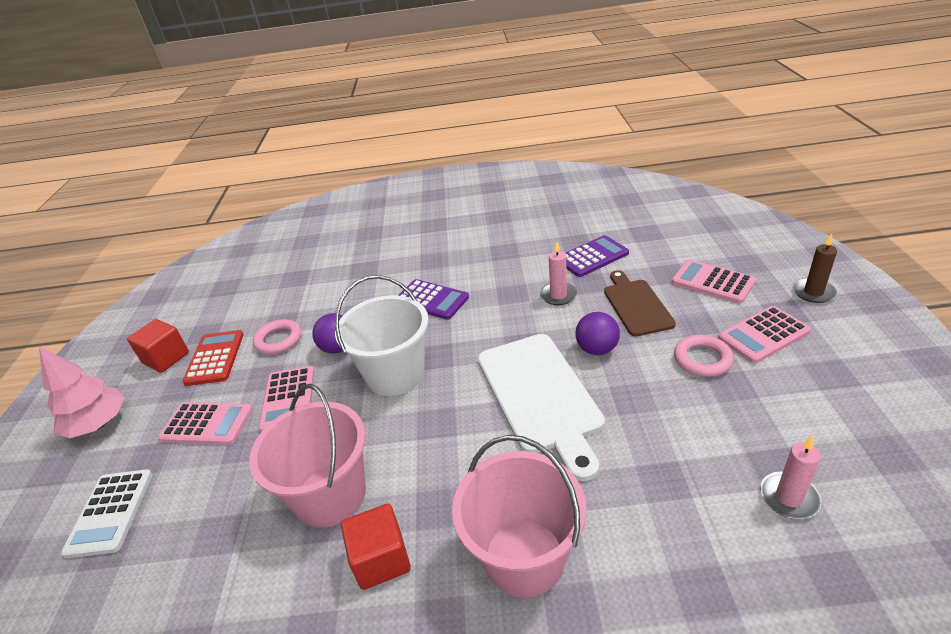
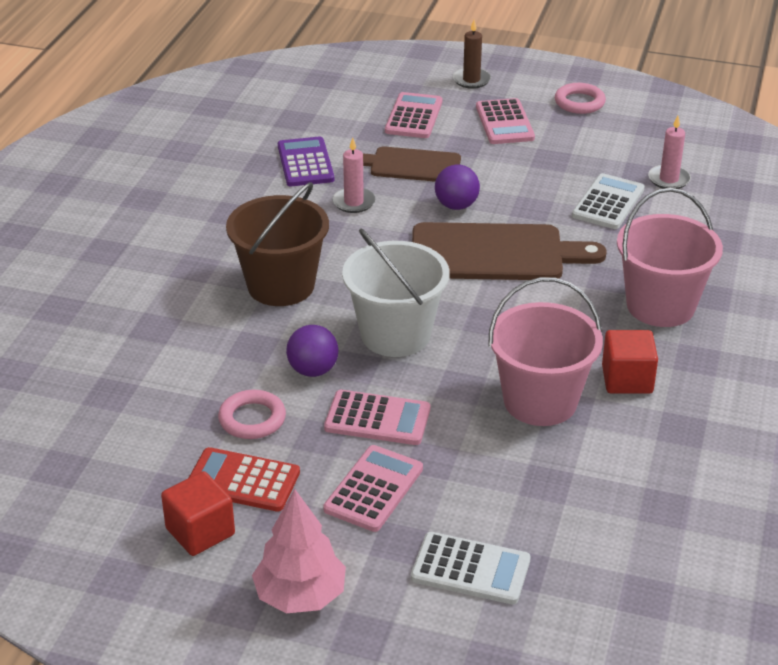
camera: 75 degrees left, 0 degrees up
purple calculator [398,279,469,320] -> brown bucket [226,182,329,306]
white cutting board [478,334,605,481] -> brown cutting board [412,222,607,280]
pink calculator [672,260,756,304] -> pink calculator turned 135 degrees clockwise [385,92,442,138]
pink ring [674,335,734,377] -> pink ring moved to [555,83,606,114]
none -> white calculator [572,173,645,229]

